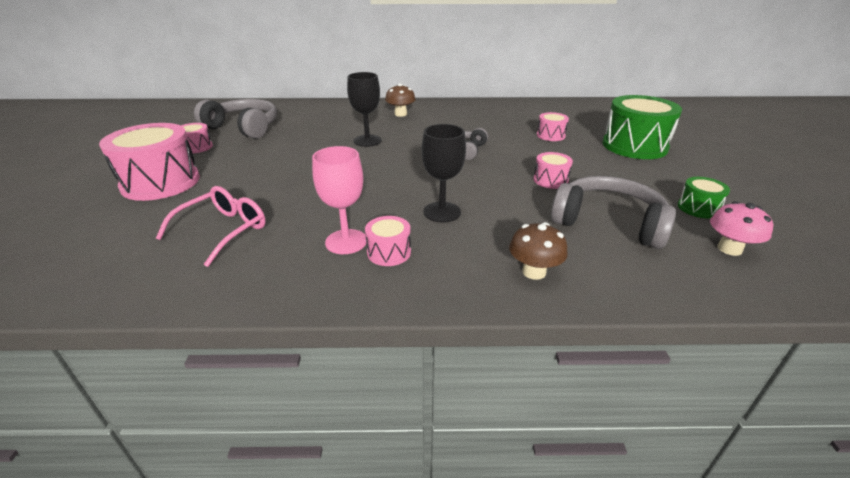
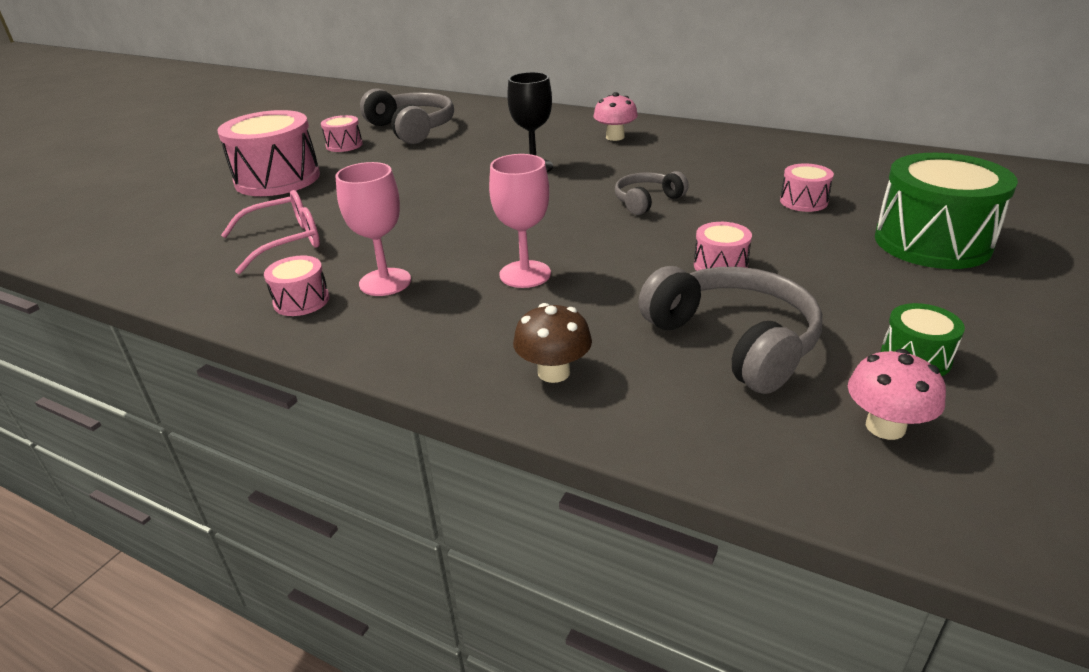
camera: 30 degrees right, 0 degrees up
pink drum [365,216,411,266] -> pink drum moved to [264,256,329,316]
brown mushroom [385,83,416,117] -> pink mushroom [593,92,638,141]
black goblet [422,124,466,223] -> pink goblet [489,154,551,288]

